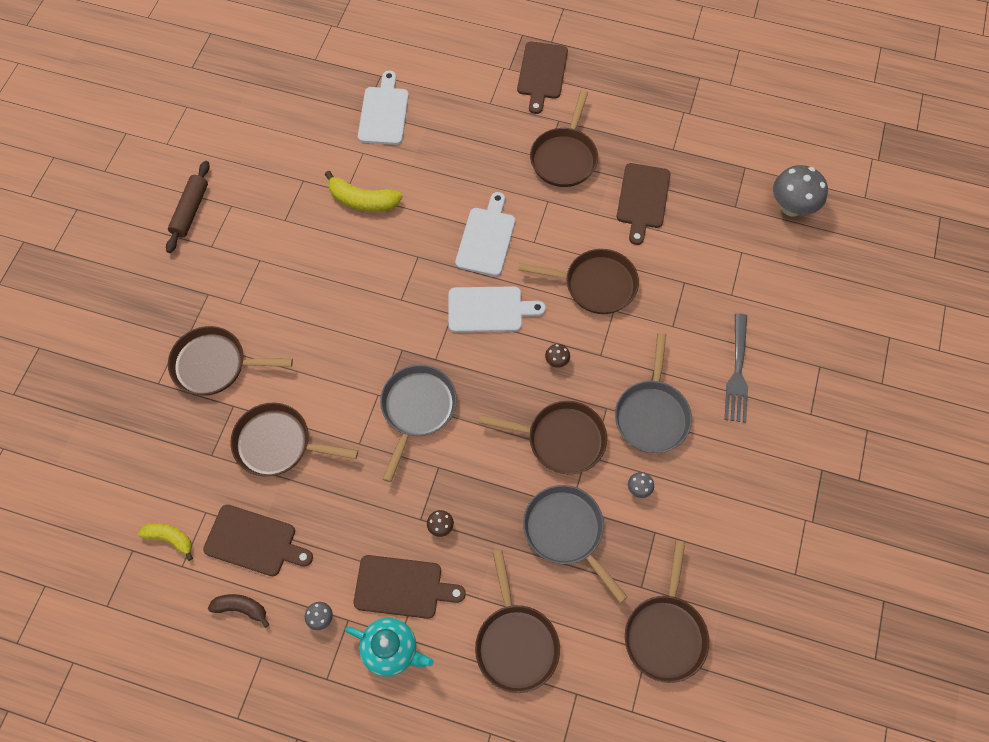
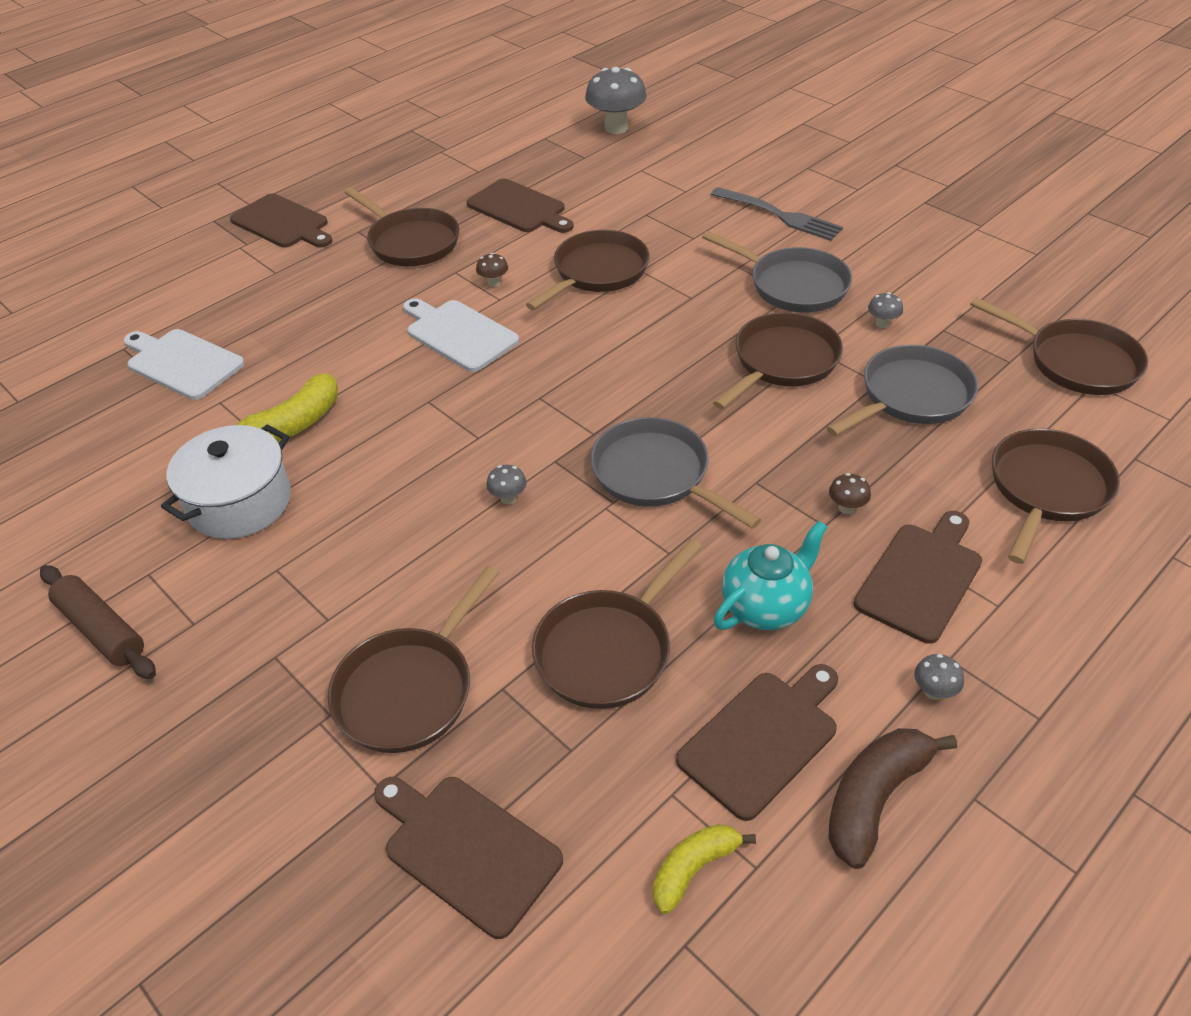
camera: 60 degrees left, 20 degrees down
brown banana [208,594,269,628] -> brown banana [828,728,957,869], size x1.55
turquoise teapot [345,618,433,677] -> turquoise teapot moved to [714,521,827,630]
white cutting board [449,286,546,332] -> none
brown pan [475,550,560,693] -> brown pan turned 75 degrees counterclockwise [992,428,1120,564]
grey pan [523,485,628,603] -> grey pan turned 150 degrees clockwise [827,345,978,436]
brown mushroom [545,344,570,368] -> brown mushroom moved to [476,253,508,287]
none -> white pot [161,424,291,539]
none -> brown cutting board [374,777,563,939]
none -> grey mushroom [486,465,527,504]

